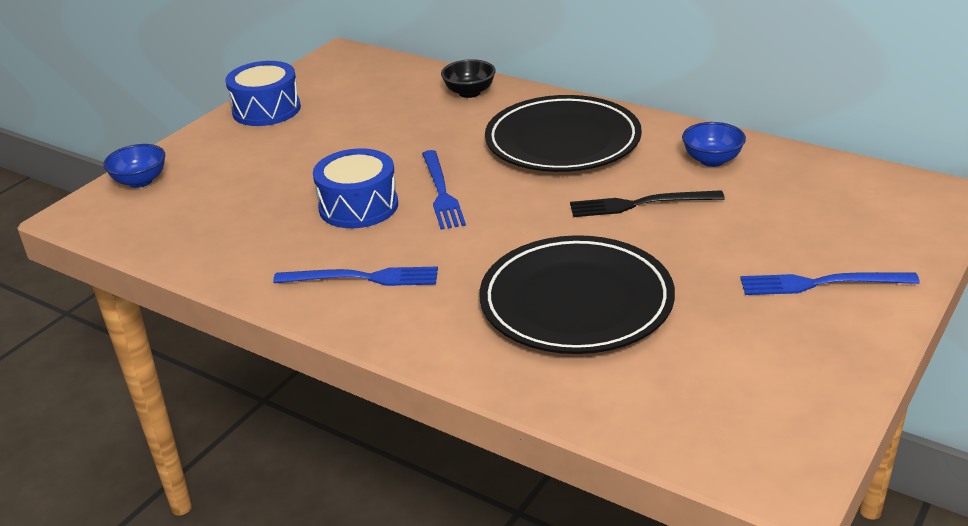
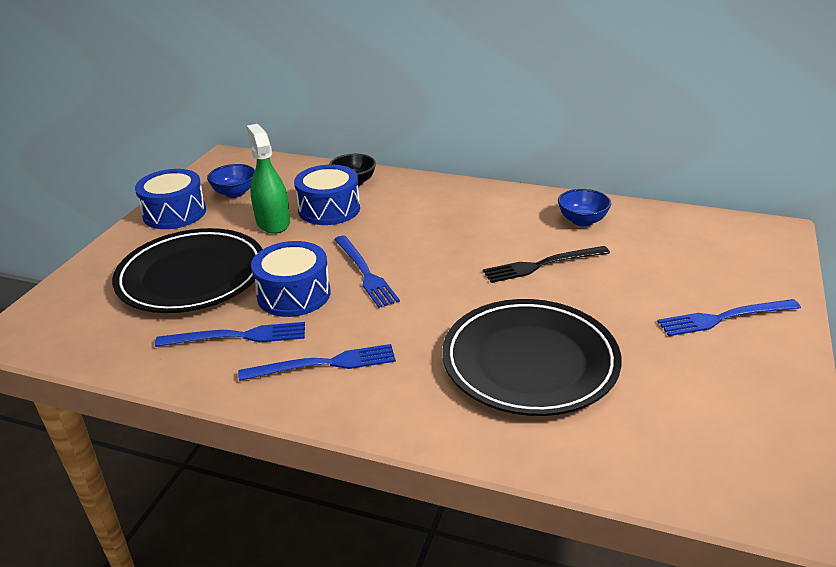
camera: 15 degrees left, 0 degrees up
blue bowl [103,144,165,188] -> blue bowl moved to [207,164,255,198]
black plate [485,95,642,172] -> black plate moved to [112,228,263,313]
none -> blue fork [155,322,305,347]
none -> green spray bottle [247,124,290,234]
none -> blue drum [294,165,360,225]

